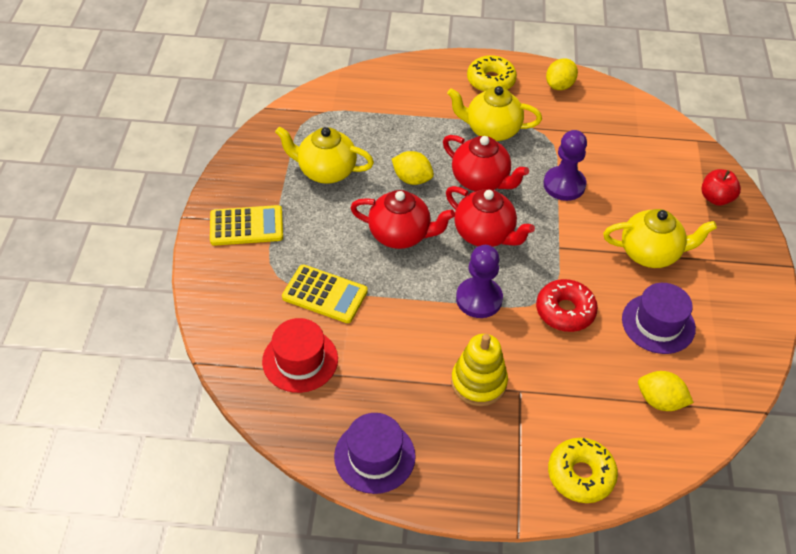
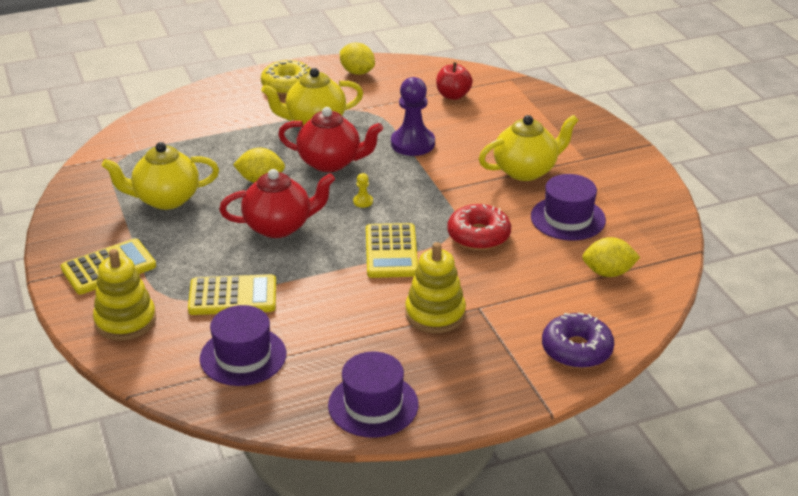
camera: 25 degrees left, 15 degrees down
red hat [262,318,338,393] -> purple hat [200,305,286,386]
red teapot [446,186,535,247] -> yellow pawn [353,173,373,208]
purple pawn [456,245,503,318] -> yellow calculator [366,223,418,278]
yellow lemon [546,58,578,90] -> yellow lemon turned 60 degrees counterclockwise [340,43,375,75]
yellow donut [548,438,618,503] -> purple donut [542,313,614,369]
red apple [701,169,741,206] -> red apple moved to [436,62,473,100]
none -> yellow stacking toy [93,249,156,341]

